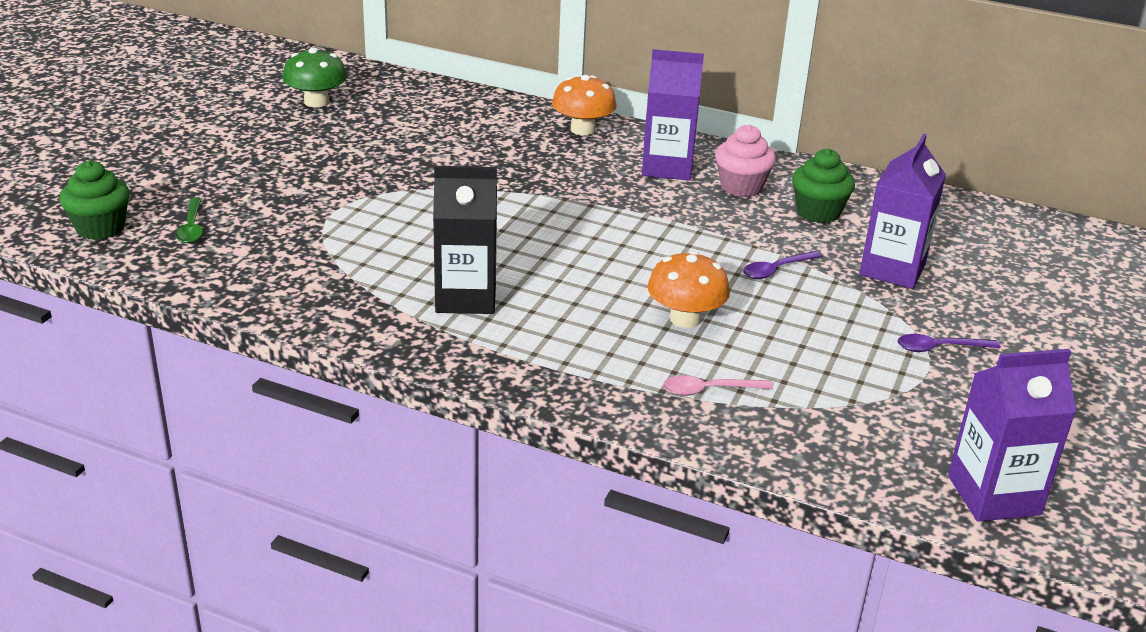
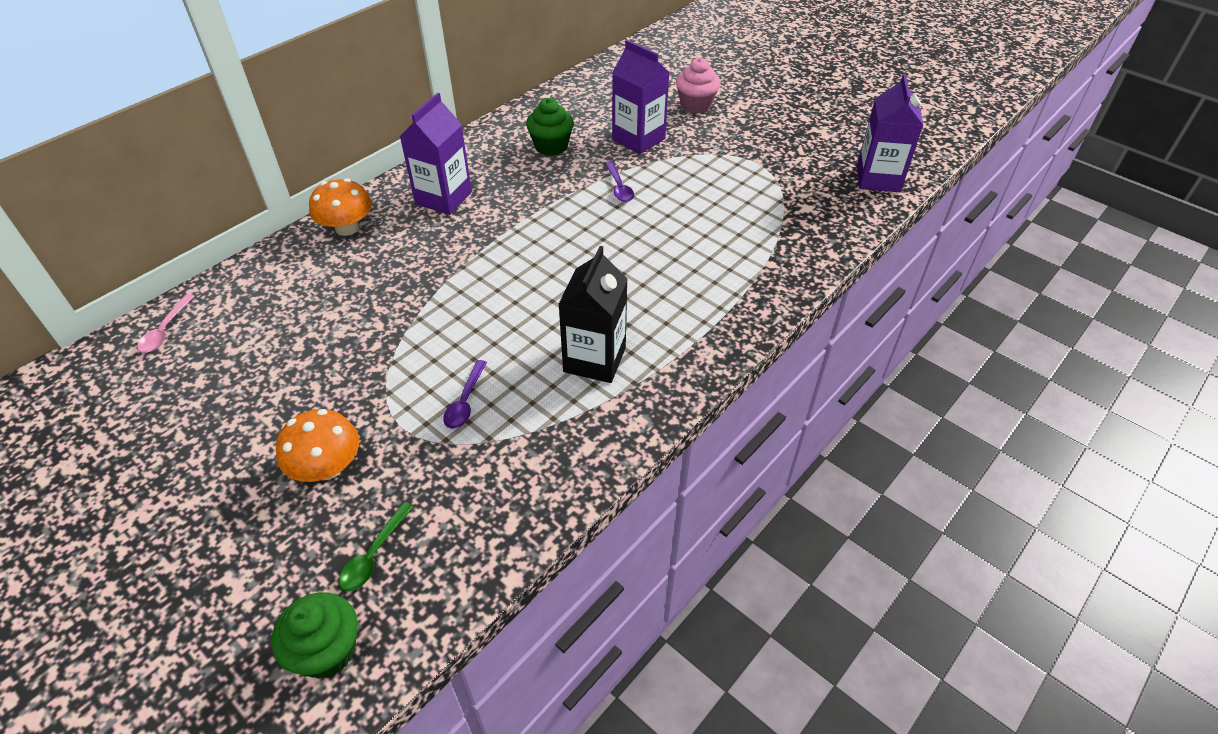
camera: 70 degrees left, 15 degrees up
green spoon [176,197,203,243] -> green spoon turned 105 degrees clockwise [339,502,413,591]
green mushroom [283,48,347,107] -> none
orange mushroom [647,251,730,328] -> orange mushroom moved to [276,409,359,482]
pink spoon [663,376,773,396] -> pink spoon moved to [137,294,194,353]
pink cupcake [715,124,776,197] -> pink cupcake moved to [676,58,720,114]
purple spoon [897,334,1000,352] -> purple spoon moved to [443,360,487,429]

